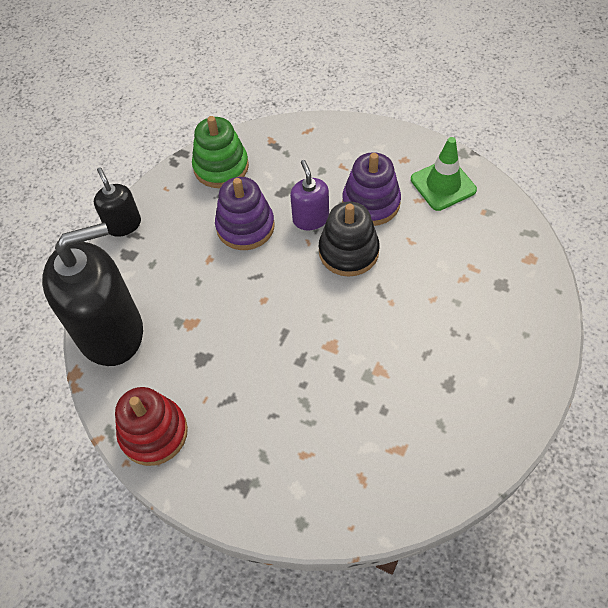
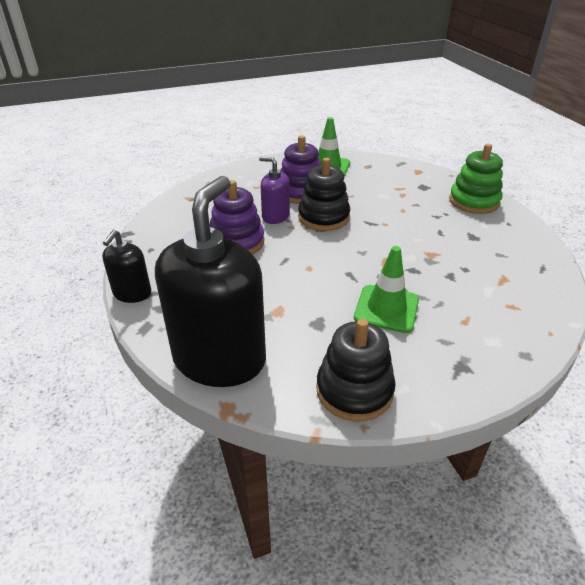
camera: 50 degrees left, 20 degrees down
black soap dispenser [94,167,141,237] -> black soap dispenser turned 90 degrees counterclockwise [102,230,151,303]
red stacking toy [115,387,188,466] -> black stacking toy [316,319,396,422]
green stacking toy [192,116,249,188] -> green stacking toy moved to [449,144,503,214]
none -> green traffic cone [354,246,419,333]

